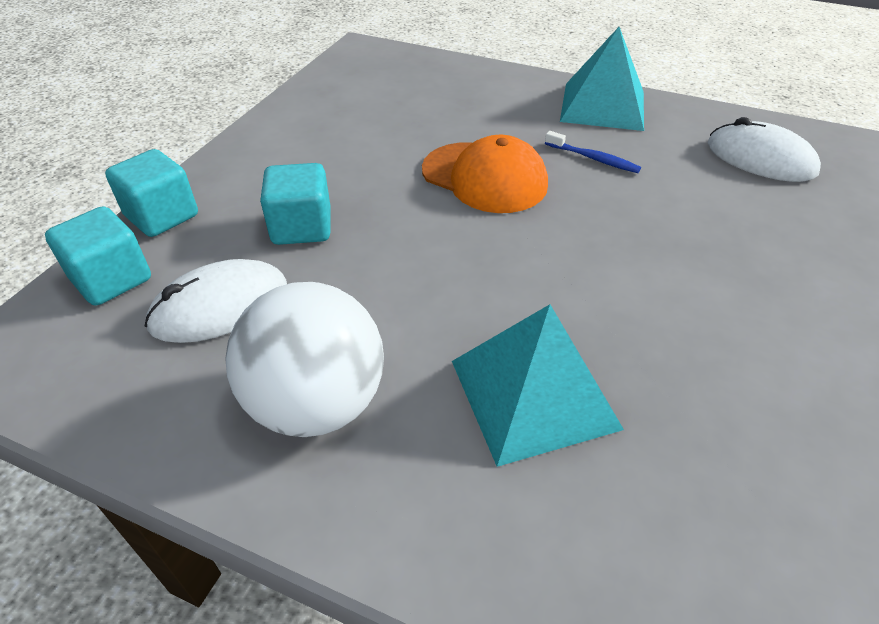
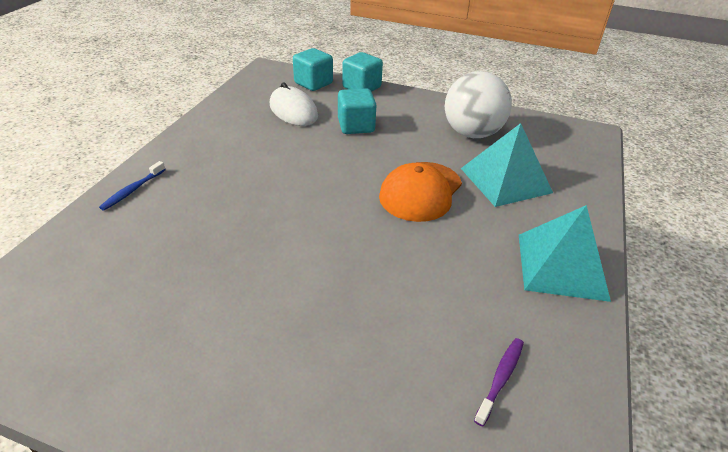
camera: 85 degrees right, 5 degrees down
white ball [225,282,384,437] -> white ball moved to [445,71,512,138]
turquoise pyramid [452,304,624,467] -> turquoise pyramid moved to [461,123,553,207]
blue toothbrush [545,131,641,173] -> blue toothbrush moved to [99,161,166,211]
white mouse [708,117,821,182] -> purple toothbrush [474,338,524,427]

